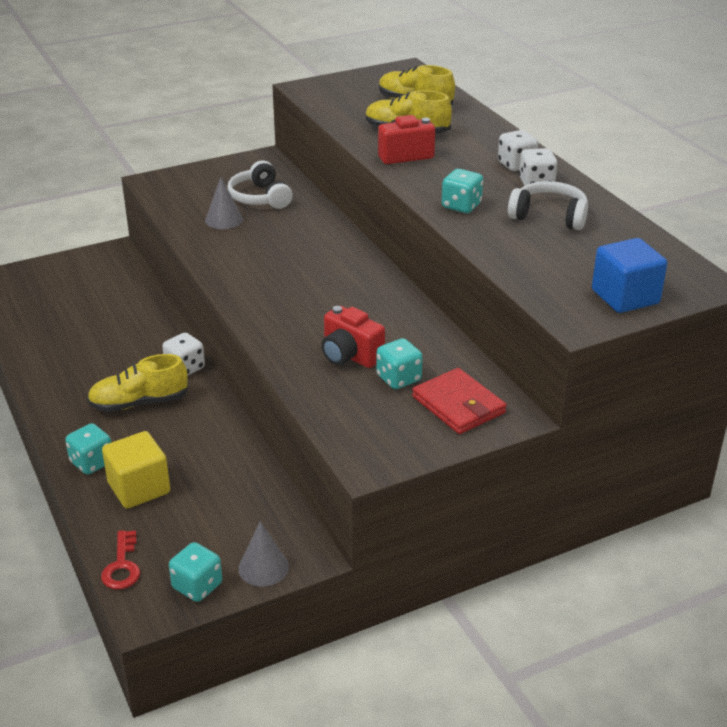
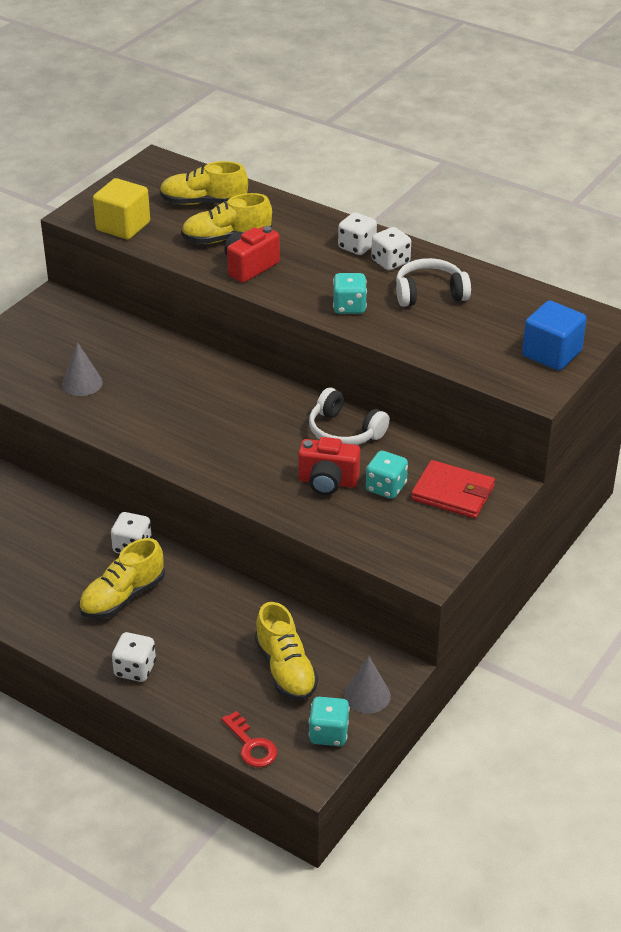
camera: 30 degrees left, 5 degrees up
turquoise dice [65,423,111,475] -> white dice [112,632,156,682]
yellow cube [102,431,170,509] -> yellow cube moved to [93,178,150,239]
white headphones [227,161,293,209] -> white headphones moved to [309,388,390,445]
none -> yellow shoe [255,602,318,701]

